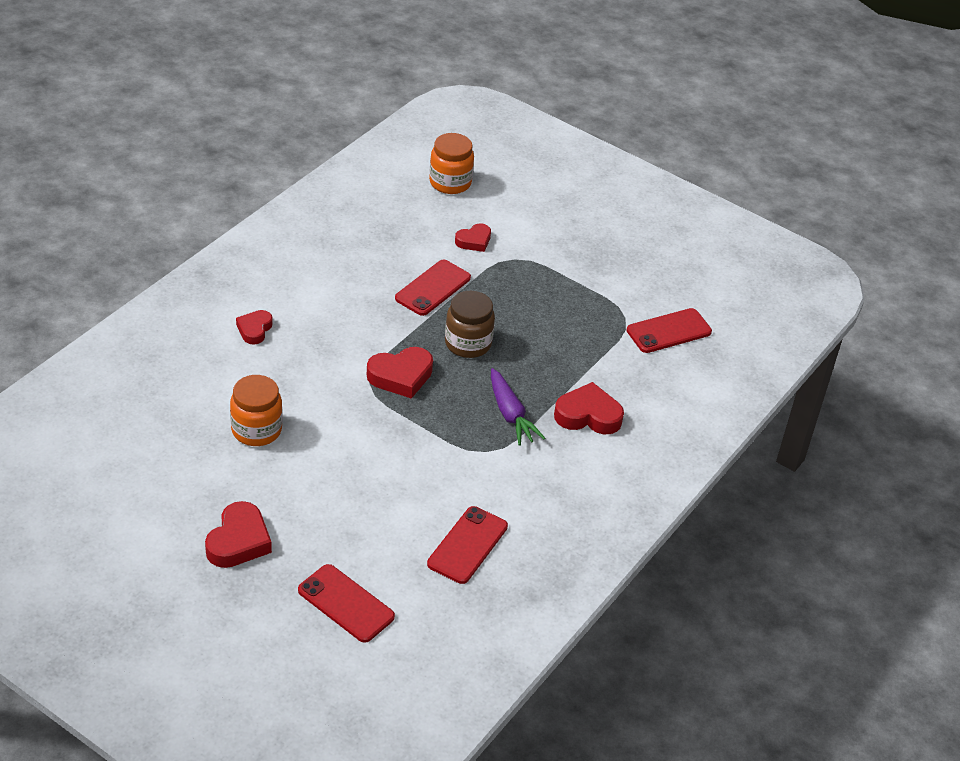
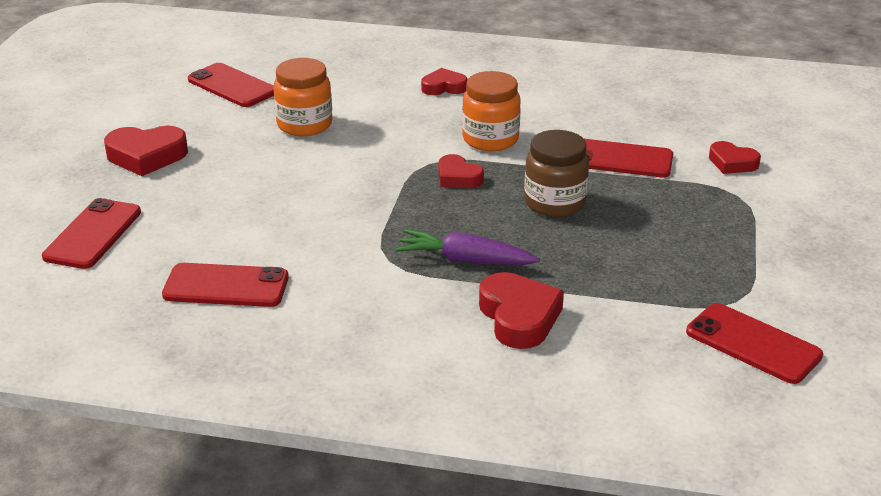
camera: 70 degrees right, 10 degrees down
red heart [367,347,433,399] -> red heart [439,154,484,188], size x0.63
orange jar [429,133,474,194] -> orange jar moved to [462,71,521,151]
purple carrot [491,368,545,446] -> purple carrot turned 60 degrees clockwise [395,229,540,265]
none -> red phone [188,63,274,107]

